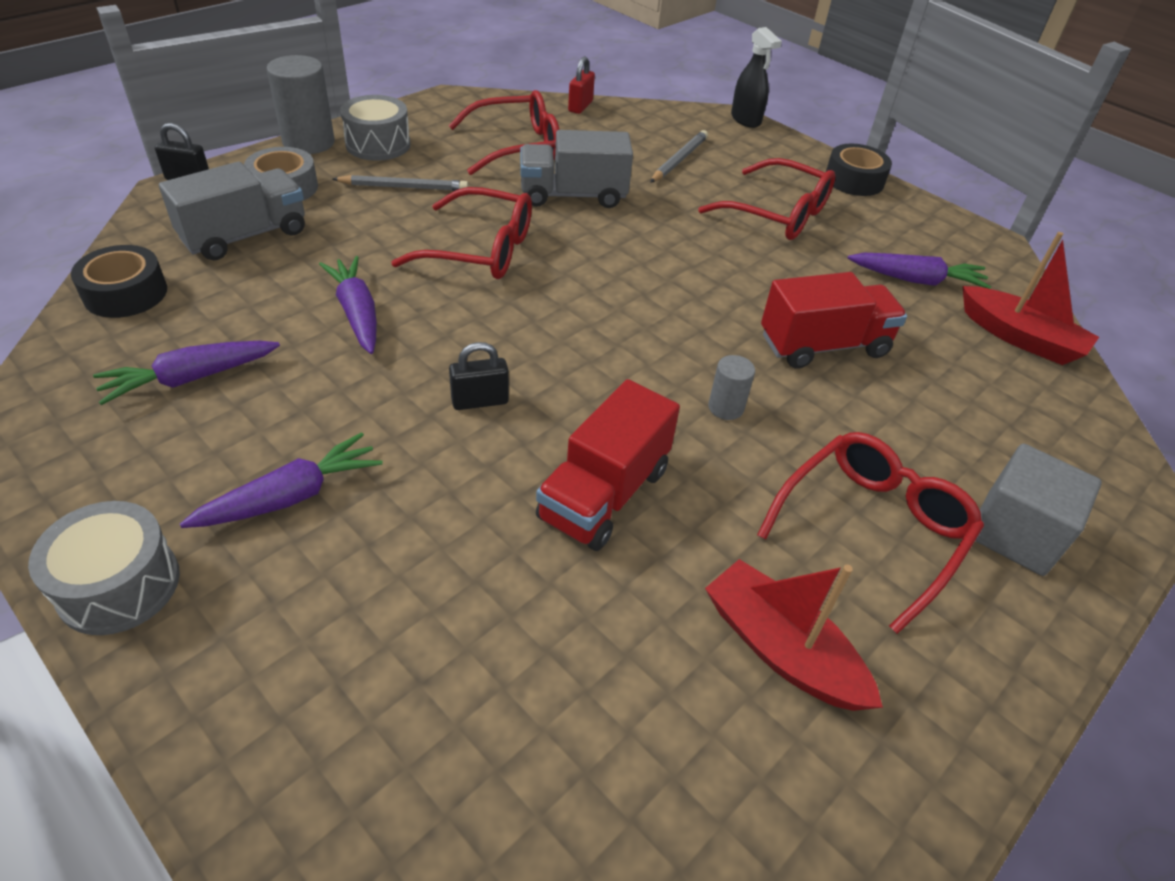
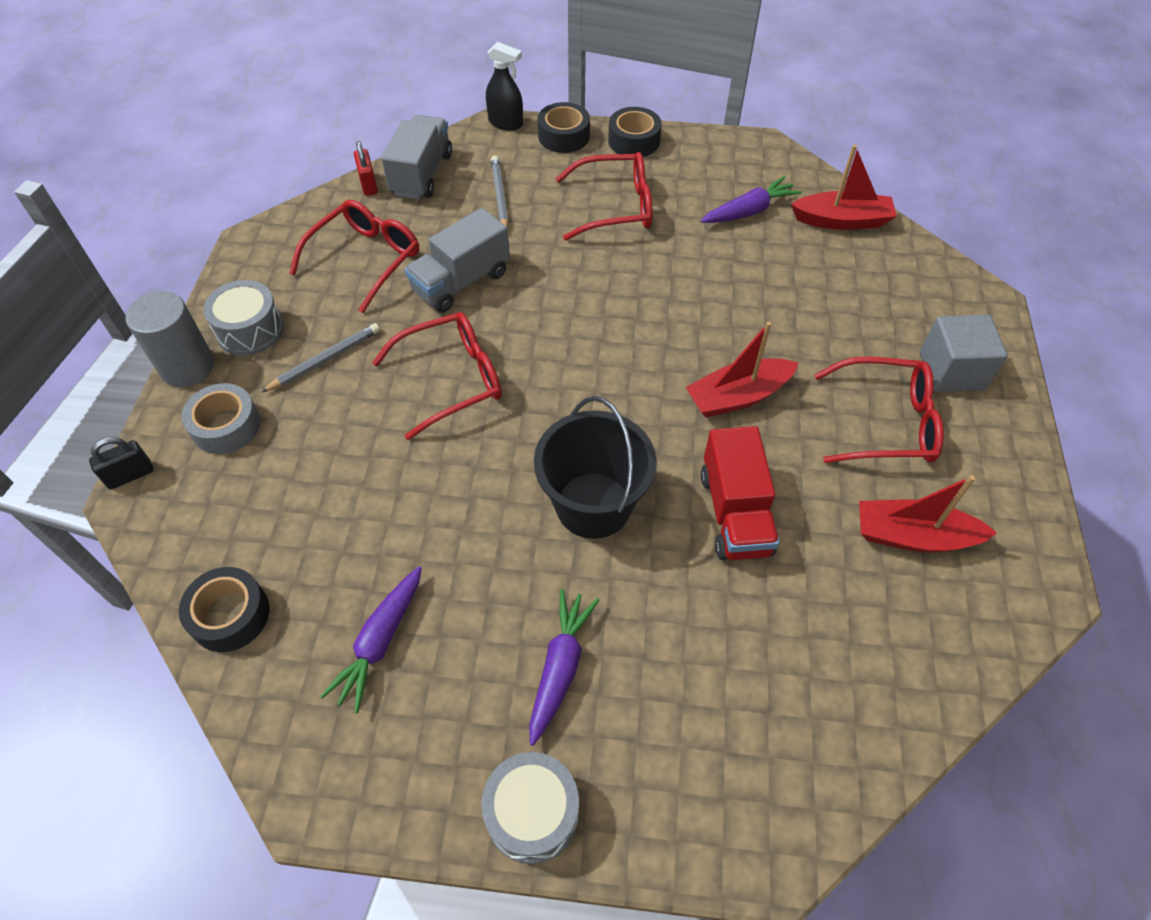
camera: 35 degrees left, 10 degrees up
grey truck [159,162,305,260] -> grey truck moved to [382,115,452,199]
purple carrot [319,256,377,354] -> none
black padlock [449,342,509,410] -> black bucket [534,396,657,539]
grey cylinder [708,355,755,420] -> red boat [686,322,798,417]
red glasses [757,432,984,634] -> red glasses turned 90 degrees clockwise [814,357,944,463]
red truck [761,272,907,369] -> none
none -> black tape [538,102,590,153]

